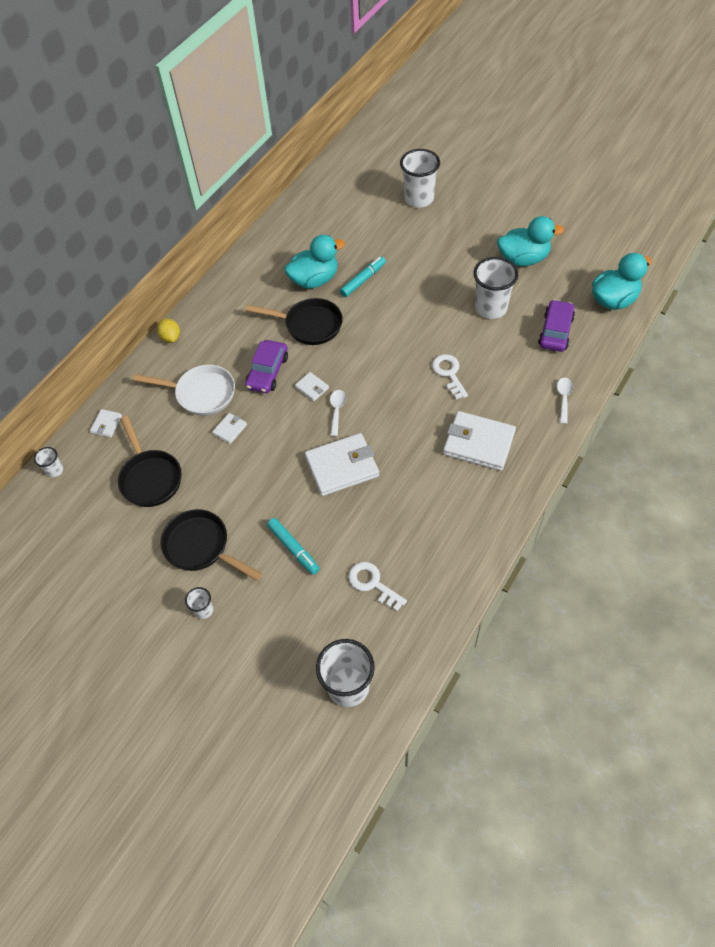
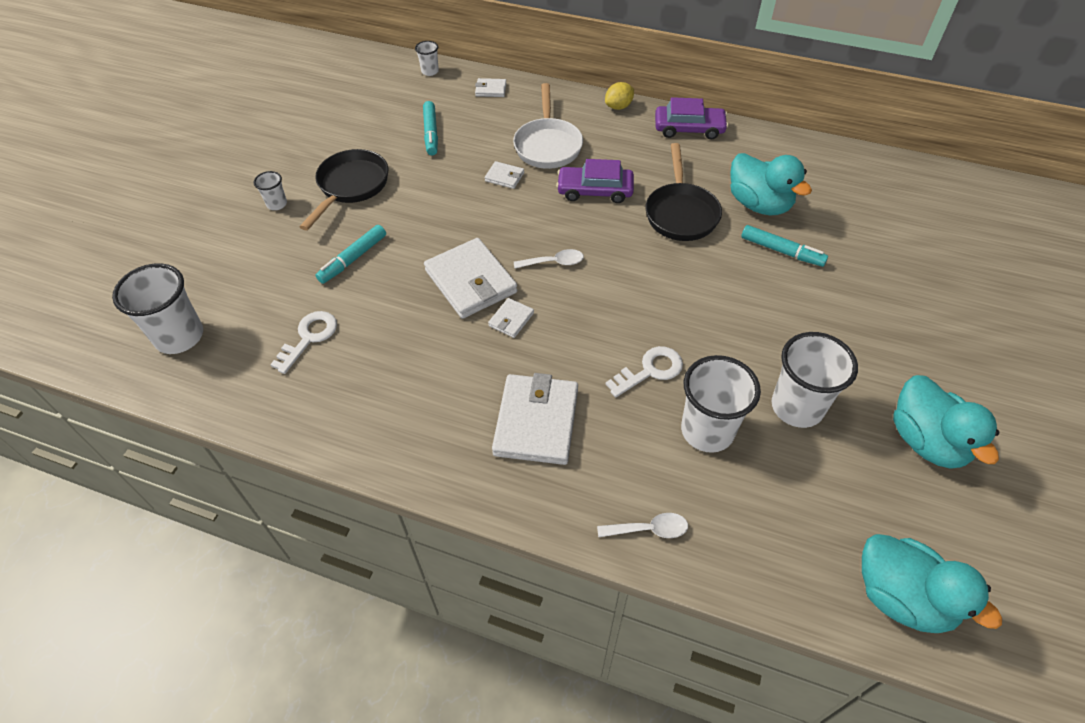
camera: 75 degrees right, 5 degrees down
black pan [118,416,182,507] -> turquoise marker [423,101,438,155]
white wallet [295,372,329,401] -> white wallet moved to [488,298,534,338]
white cup [400,149,440,208] -> white cup moved to [681,355,761,453]
purple car [538,300,575,352] -> purple car moved to [655,97,728,139]

